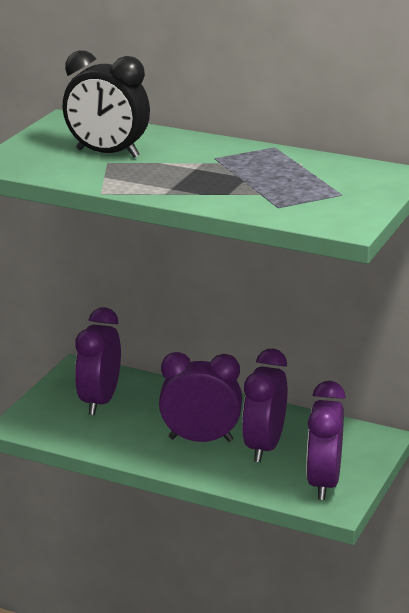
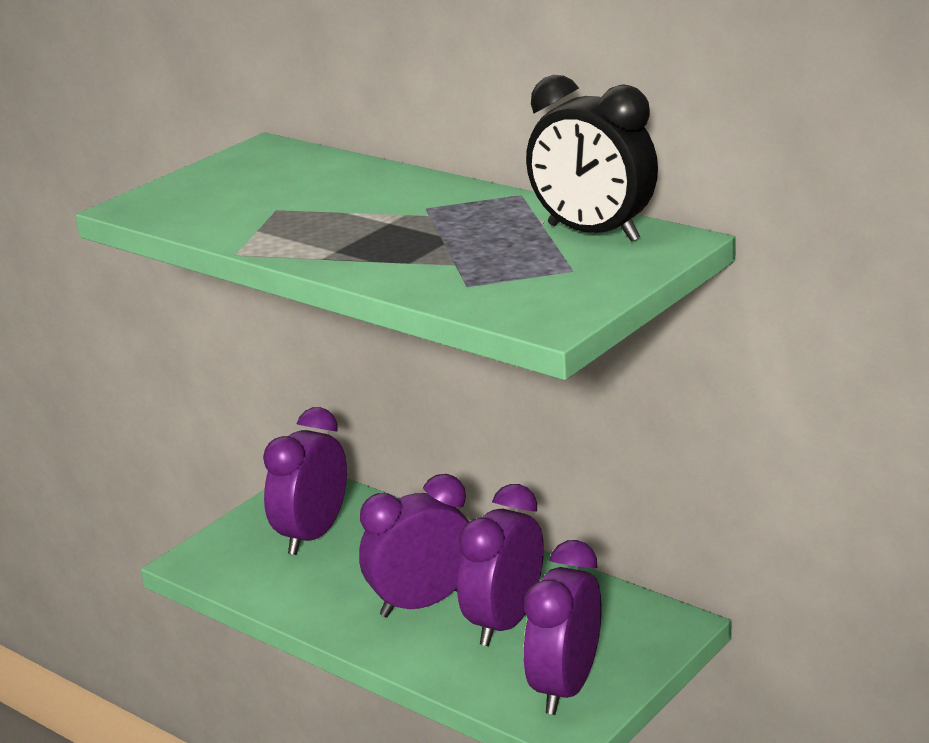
camera: 15 degrees right, 0 degrees up
black clock [63,50,150,158] -> black clock moved to [526,75,658,242]
purple clock [159,352,242,442] -> purple clock turned 45 degrees counterclockwise [359,474,469,617]

